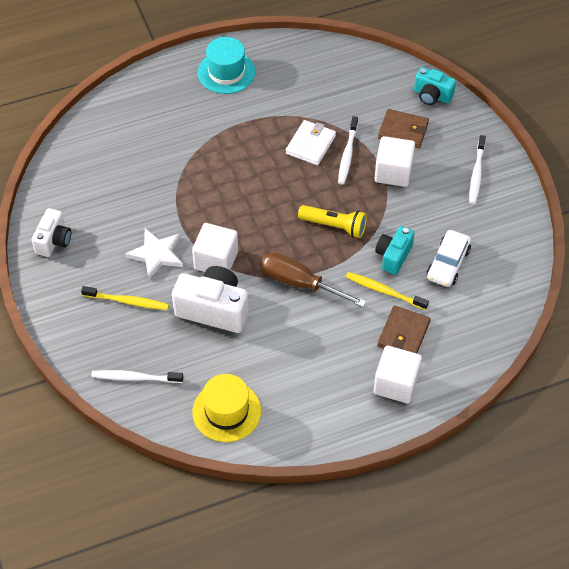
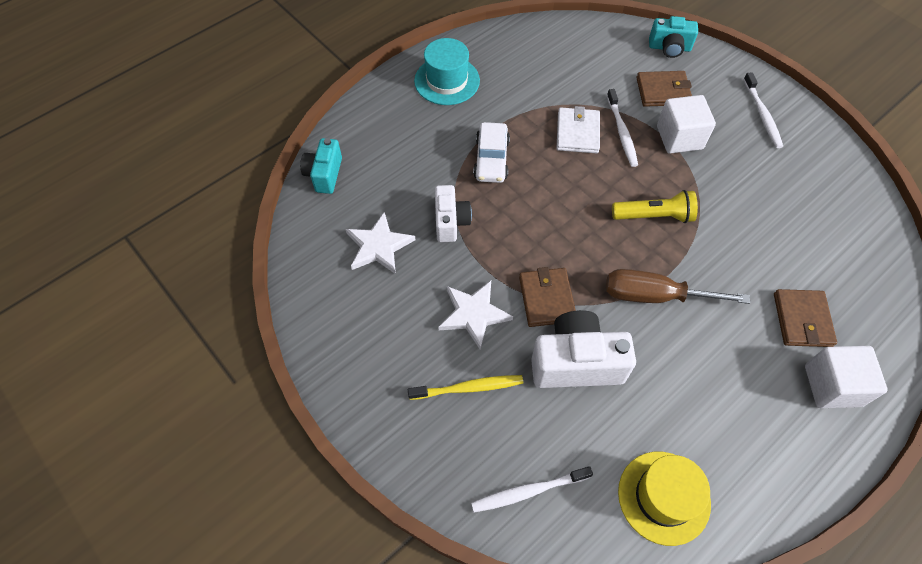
camera: 20 degrees left, 5 degrees up
white camera [32,208,71,257] -> white camera moved to [435,185,472,242]
white cube [192,223,238,272] -> brown wallet [519,267,576,327]
yellow toothbrush [346,272,429,310] -> none
turquoise camera [375,226,414,275] -> turquoise camera moved to [300,138,342,194]
white car [427,230,471,287] -> white car moved to [473,122,510,183]
none -> white star [346,212,415,274]

